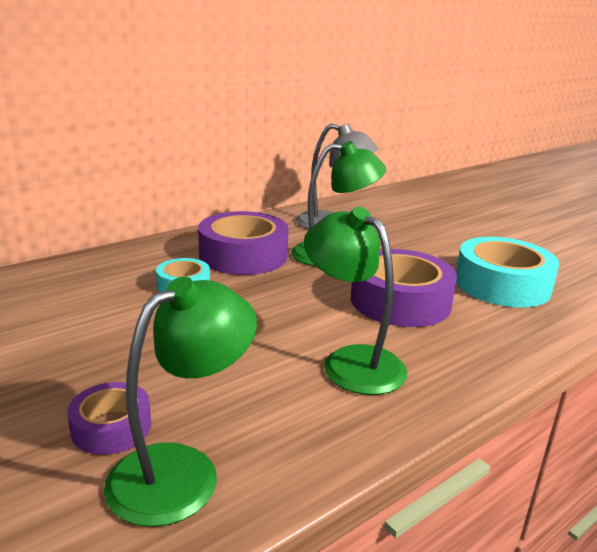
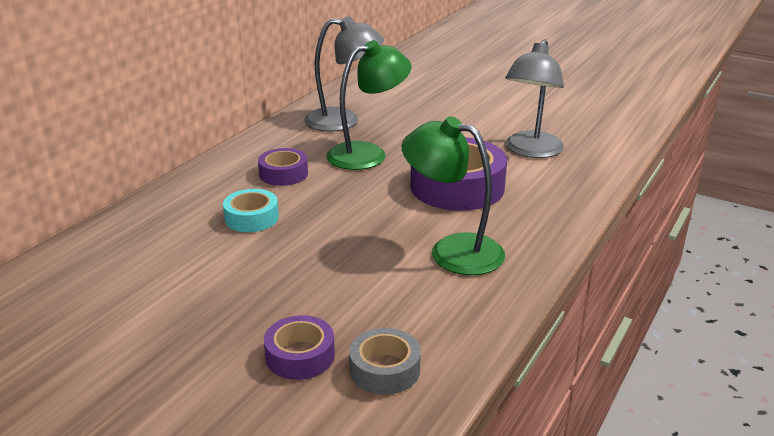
camera: 20 degrees left, 5 degrees up
green lamp [104,276,257,527] -> grey tape [349,328,421,395]
purple tape [198,211,289,275] -> purple tape [258,148,308,186], size x0.53
turquoise tape [456,237,559,307] -> grey lamp [505,40,564,158]

